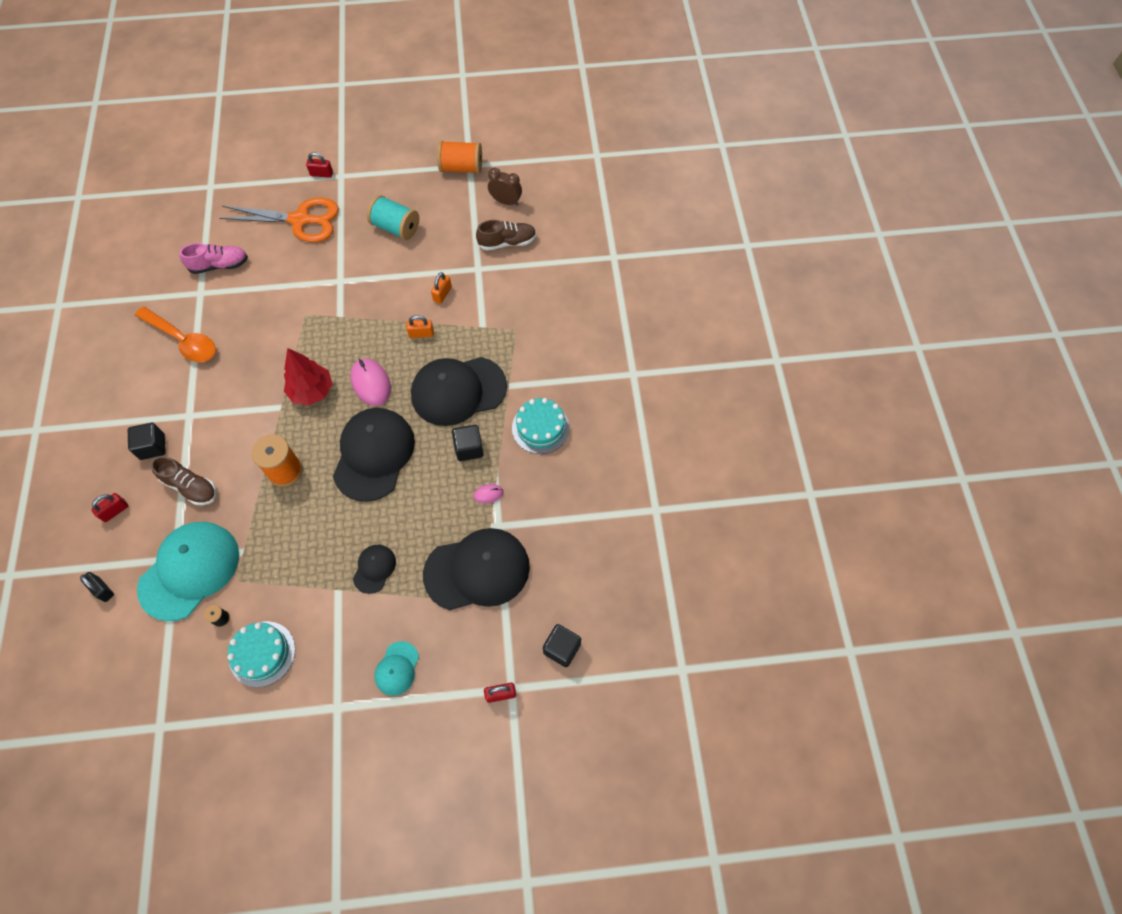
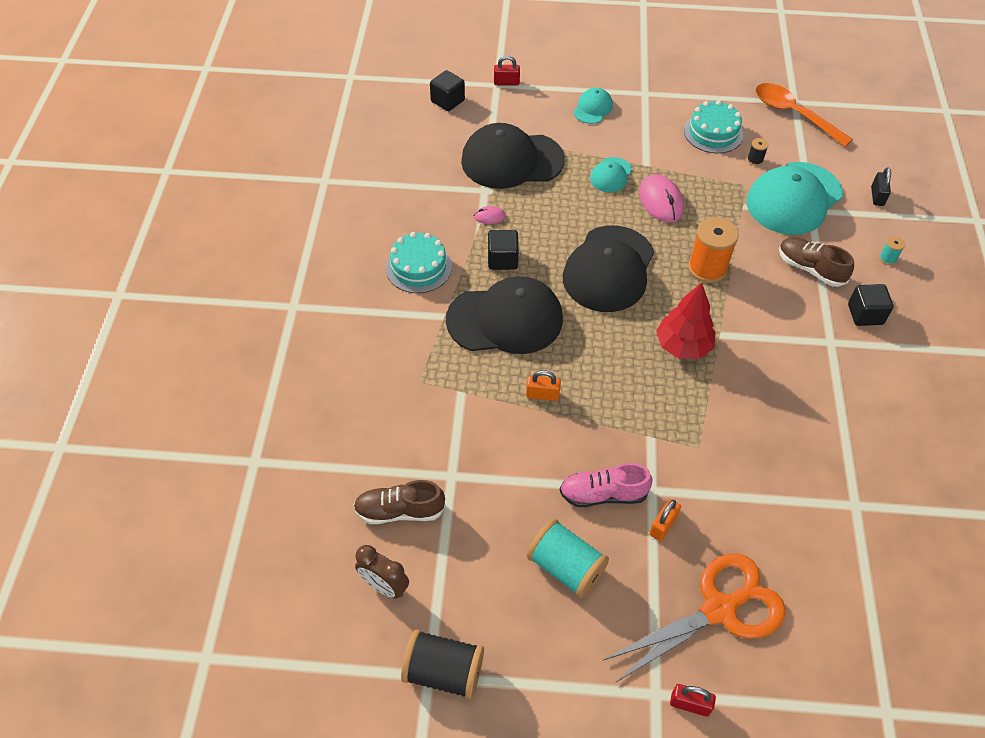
camera: 170 degrees left, 10 degrees down
black padlock [80,572,114,602] -> black padlock turned 45 degrees clockwise [871,168,891,206]
red padlock [91,493,128,522] -> turquoise spool [879,236,905,265]
orange spoon [135,306,216,362] -> orange spoon moved to [756,83,853,147]
pink shoe [179,243,248,274] -> pink shoe moved to [560,463,652,507]
orange scissors [219,198,339,242] -> orange scissors turned 135 degrees clockwise [602,553,786,683]
pink mouse [350,359,391,406] -> pink mouse moved to [639,174,684,223]
black cap [353,545,396,594] -> turquoise cap [590,157,632,193]
orange padlock [431,272,452,304] -> orange padlock moved to [649,499,681,541]
orange spool [437,141,482,174] -> black spool [401,629,484,699]

